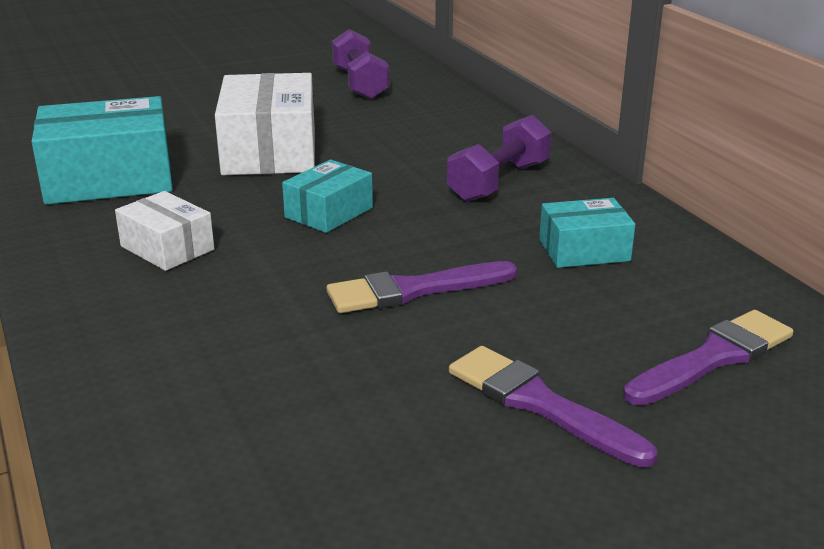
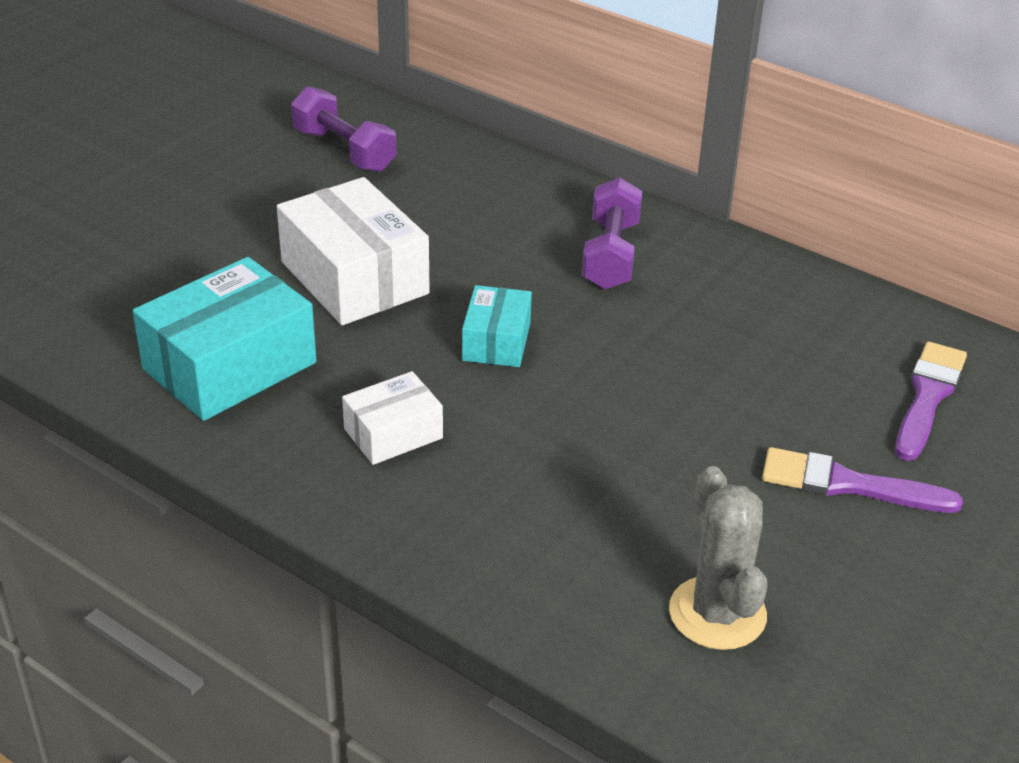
camera: 30 degrees left, 10 degrees up
white box [115,191,214,271] -> white box turned 45 degrees counterclockwise [342,371,443,465]
purple brush [327,261,517,313] -> none
turquoise box [539,198,636,268] -> none
none -> grey cactus [669,466,767,650]

